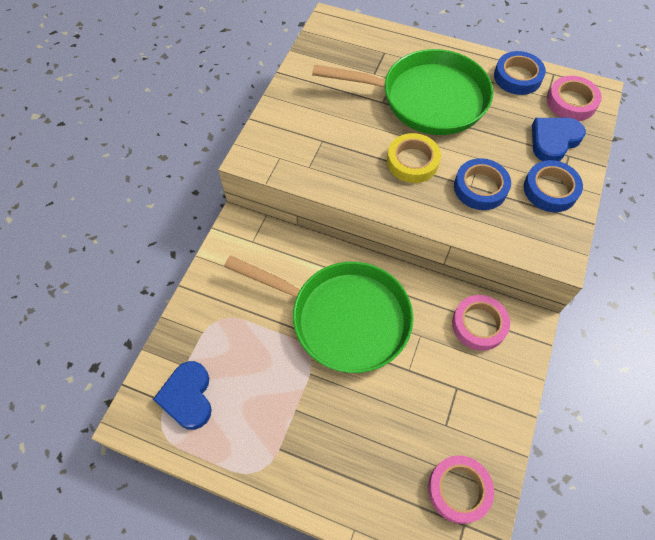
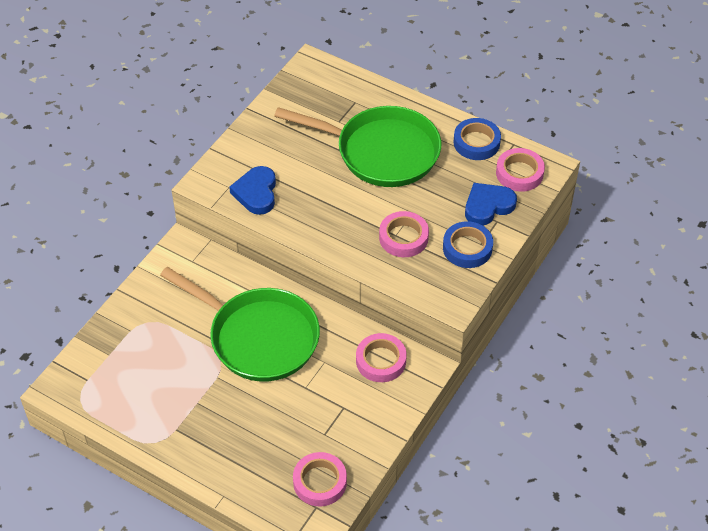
camera: 10 degrees right, 10 degrees down
blue heart [153,361,212,430] -> blue heart moved to [229,166,276,215]
yellow tape [387,133,441,183] -> none
blue tape [454,158,511,210] -> pink tape [379,211,429,257]

